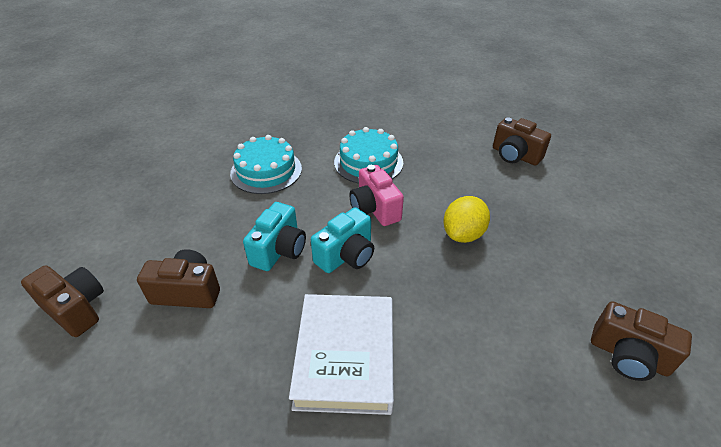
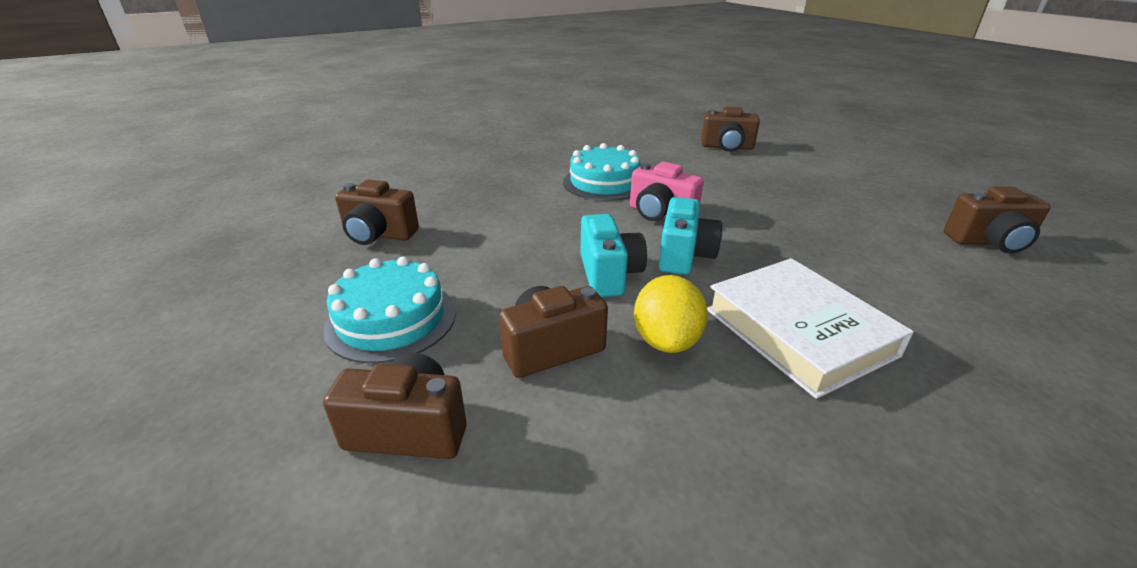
camera: 30 degrees left, 10 degrees down
turquoise cake [230,135,302,194] -> turquoise cake moved to [323,256,456,363]
yellow lemon [443,196,490,243] -> yellow lemon moved to [634,275,708,353]
none -> brown camera [335,179,419,245]

